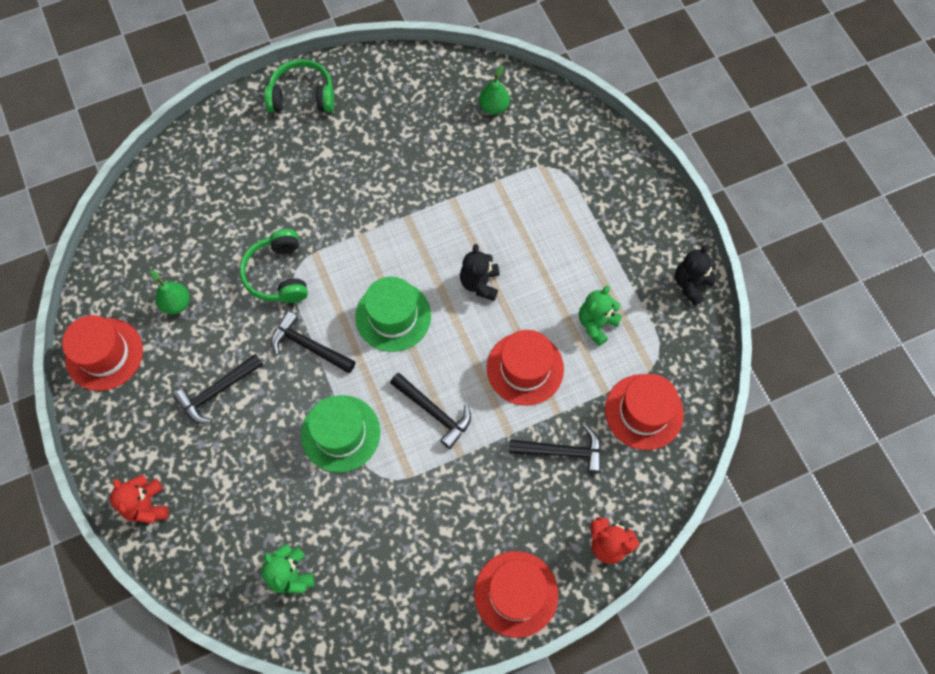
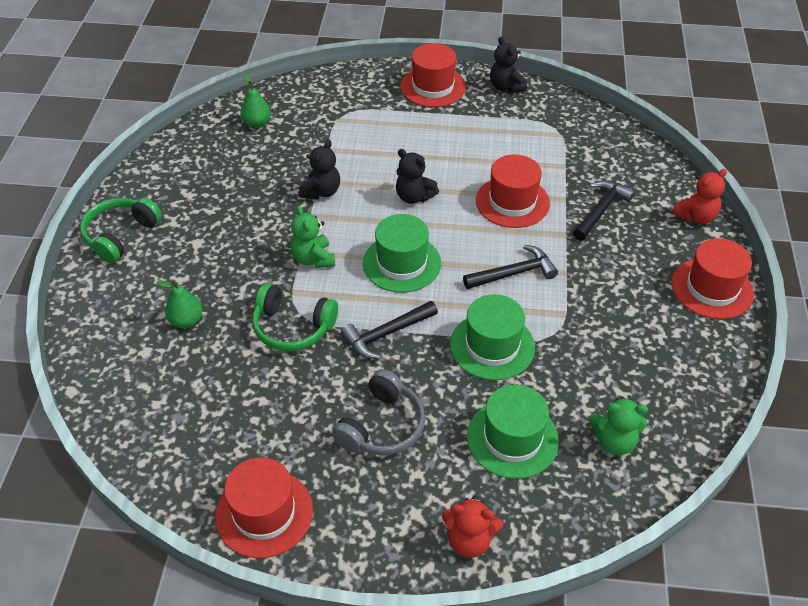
camera: 60 degrees left, 20 degrees down
green pear [150,270,190,314] -> green pear moved to [157,280,202,328]
black hammer [173,354,263,423] -> grey headphones [332,369,425,456]
green teddy bear [579,286,622,346] -> green teddy bear moved to [291,206,335,268]
red hat [605,374,684,450] -> red hat moved to [400,43,466,107]
none -> black teddy bear [299,139,340,200]
none -> green hat [467,385,559,479]

